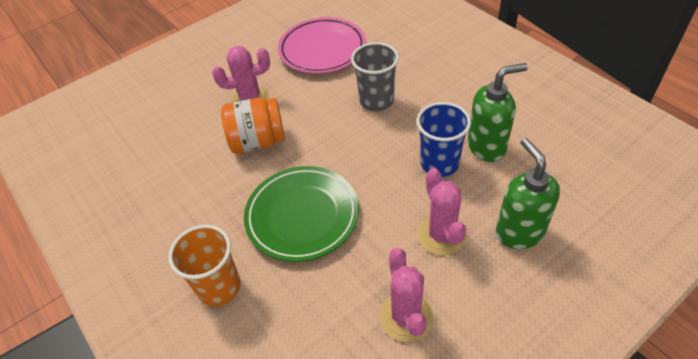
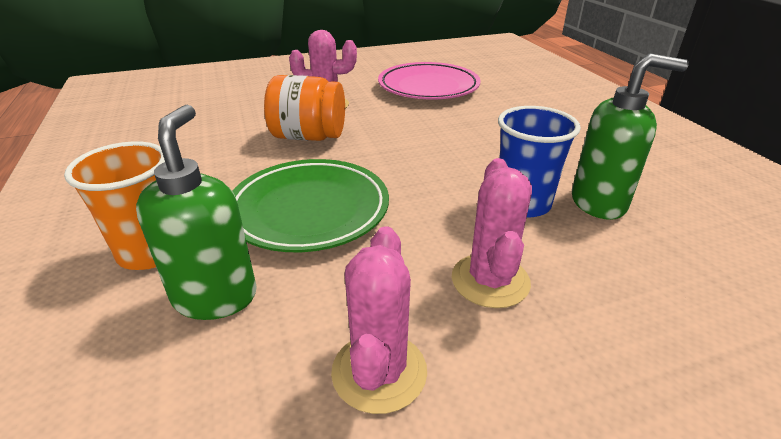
camera: 15 degrees right, 15 degrees down
grey cup [351,42,399,111] -> none
green soap dispenser [496,138,560,249] -> green soap dispenser moved to [136,105,257,320]

